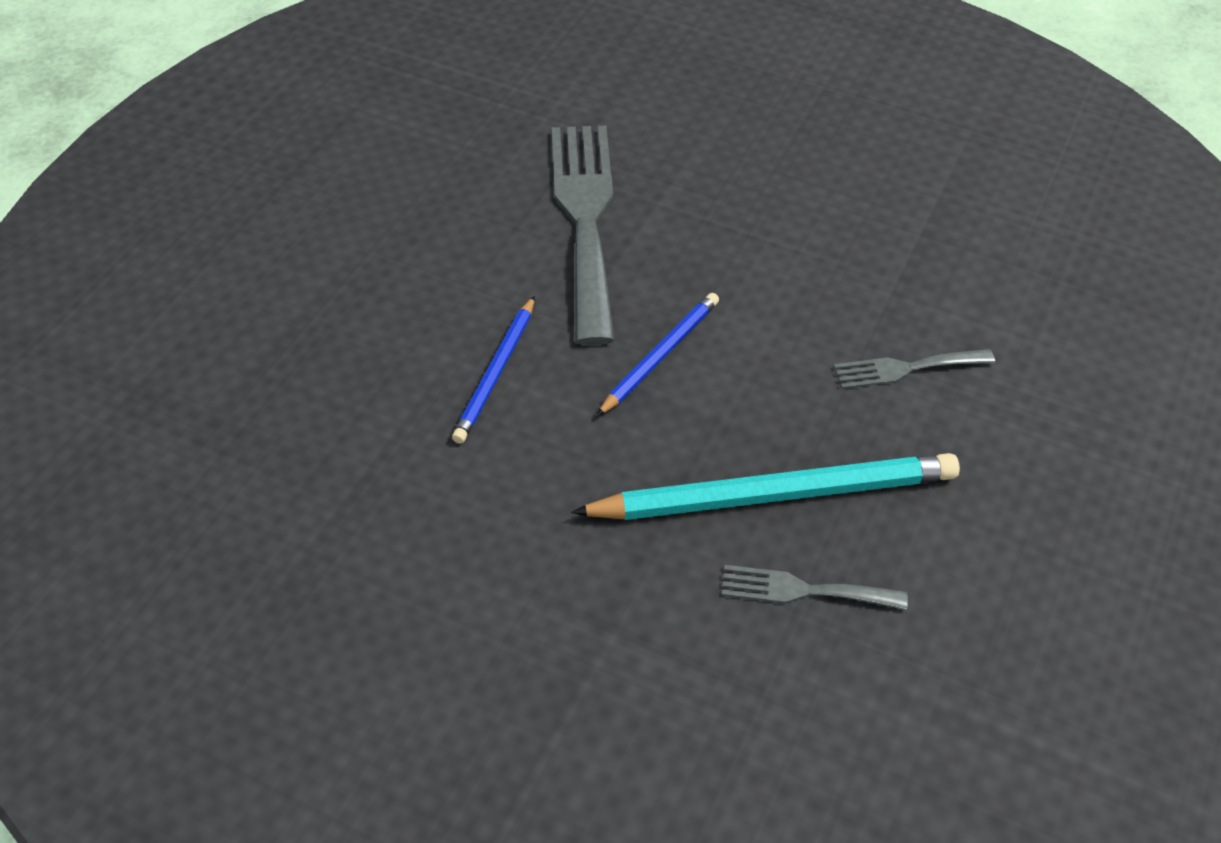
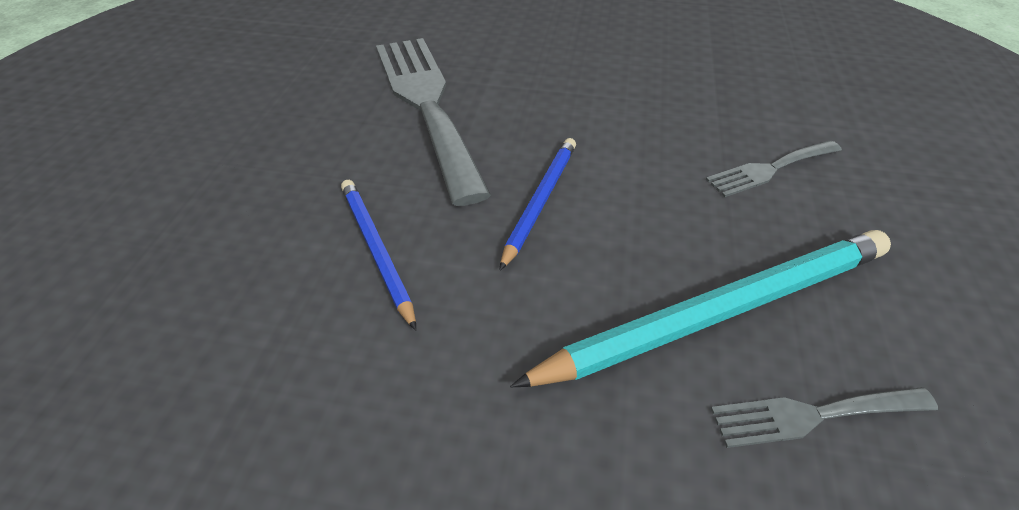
camera: 15 degrees left, 5 degrees down
blue pencil [452,296,535,444] -> blue pencil turned 150 degrees clockwise [341,180,416,331]

